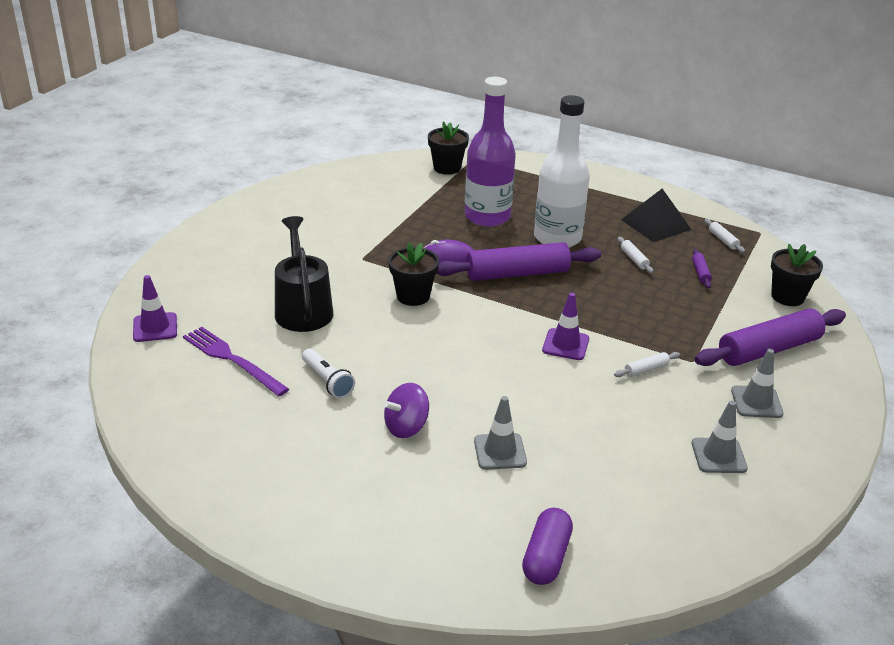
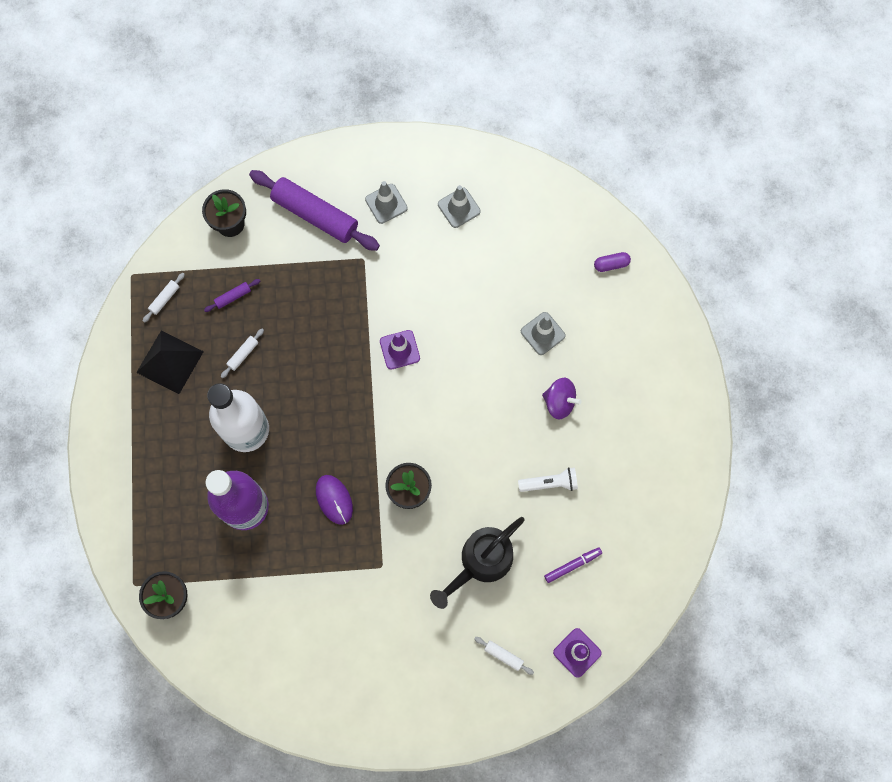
camera: 120 degrees left, 40 degrees up
purple fork [183,327,289,396] -> purple marker [544,547,602,583]
white flashlight [302,348,355,399] -> white flashlight turned 60 degrees clockwise [518,467,578,492]
purple rolling pin [437,242,601,281] -> none
purple capsule [522,508,573,585] -> purple capsule [594,252,631,272], size x0.64
white rolling pin [614,352,680,377] -> white rolling pin moved to [474,637,534,675]

